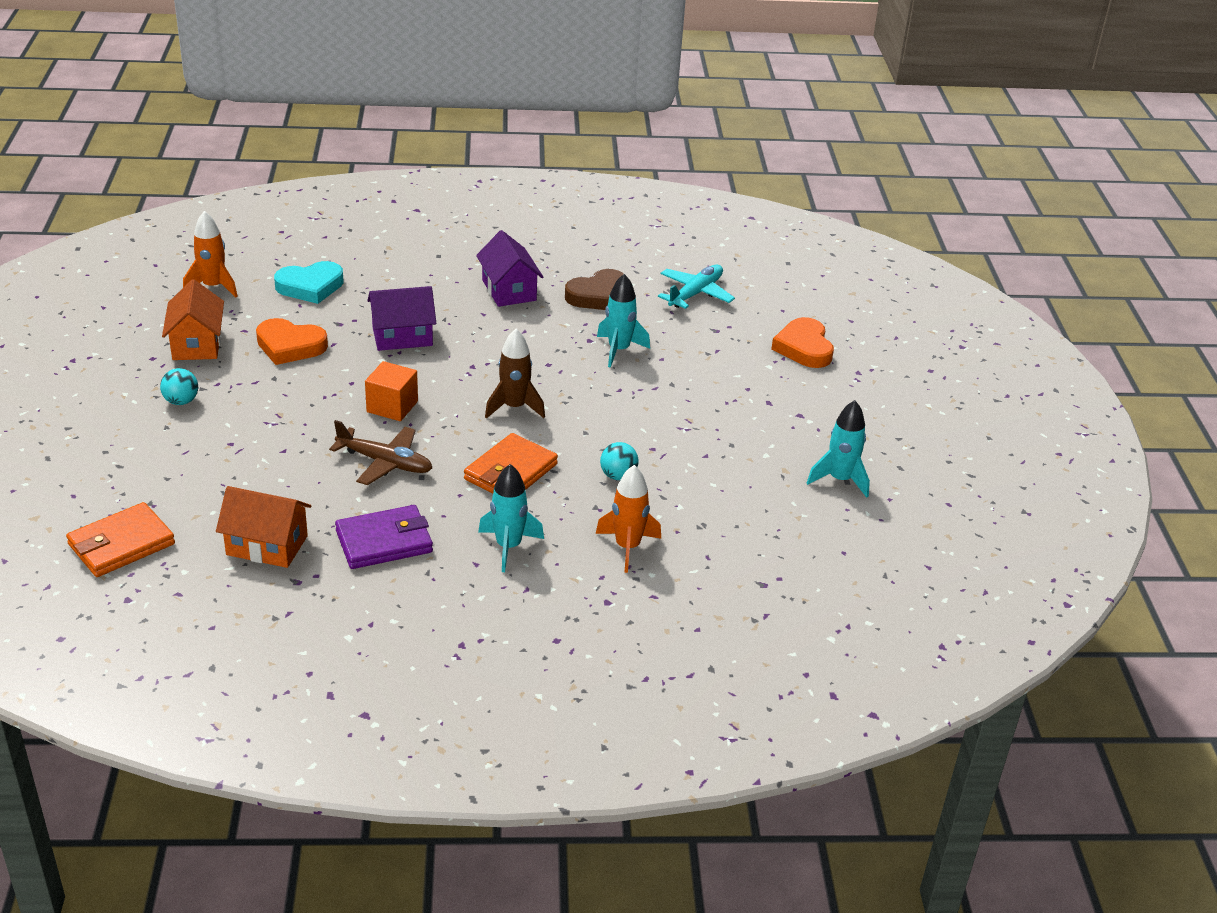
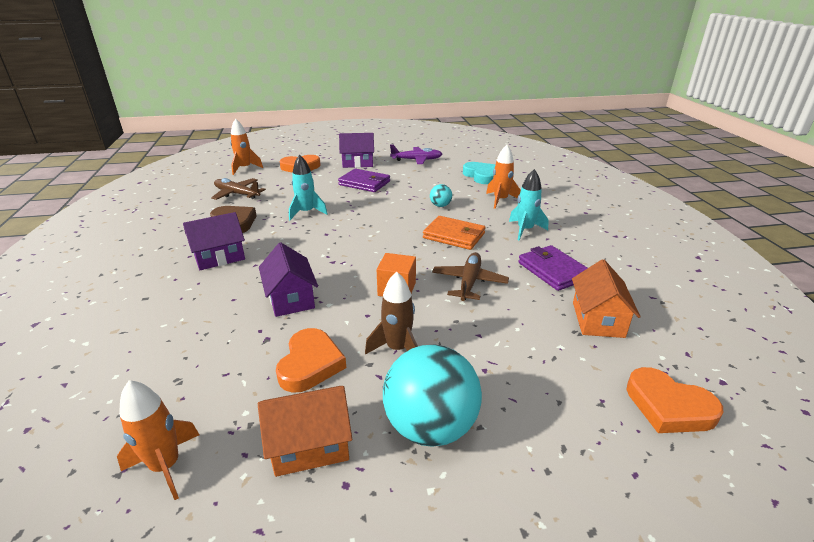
camera: 95 degrees left, 5 degrees down
orange wallet [66,502,175,577] -> orange heart [626,367,723,433]
turquoise ball [160,368,198,405] -> turquoise ball [383,345,482,447], size x2.21
turquoise heart [274,261,344,304] -> turquoise heart moved to [463,162,496,184]
brown rocket [485,329,545,419] -> brown rocket moved to [365,272,418,355]
turquoise plane [658,265,735,309] -> brown plane [211,178,266,200]
turquoise rocket [807,400,870,498] -> purple plane [390,145,442,164]
none -> orange rocket [230,118,263,175]
none -> purple wallet [338,169,390,192]
none -> purple house [339,133,374,168]

